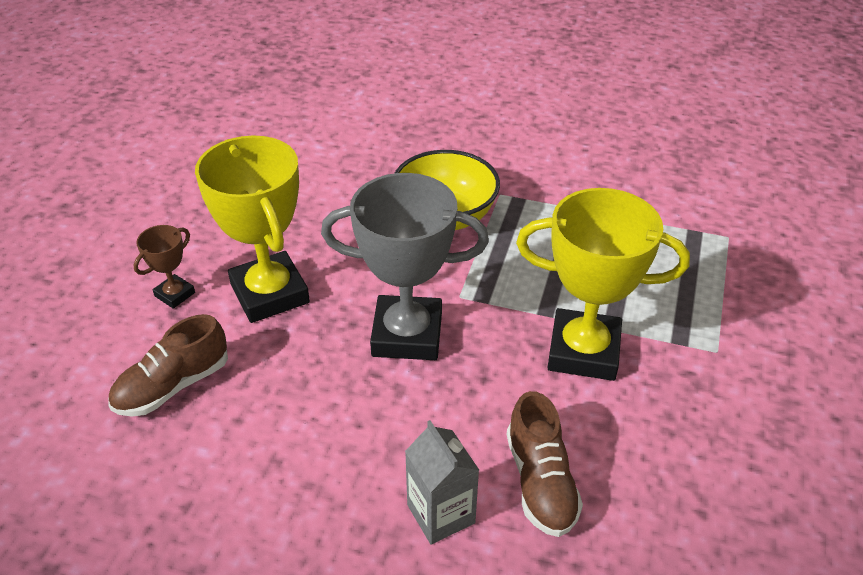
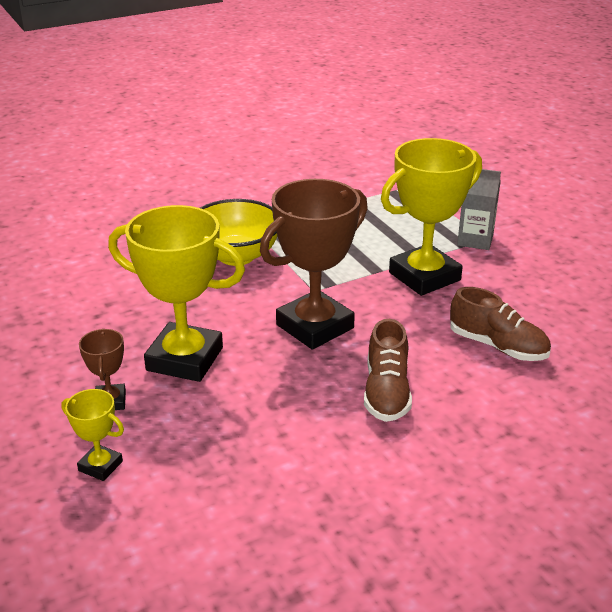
camera: 45 degrees left, 10 degrees down
brown shoe [108,314,228,417] -> brown shoe moved to [364,319,412,422]
grey trophy [321,173,489,360] -> brown trophy [260,179,368,350]
grey carton [405,420,479,545] -> grey carton moved to [457,169,501,250]
none -> yellow trophy [61,389,124,481]

